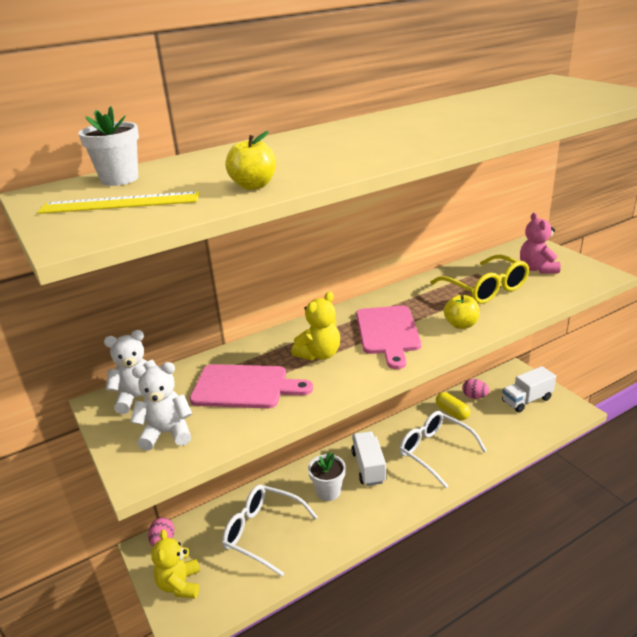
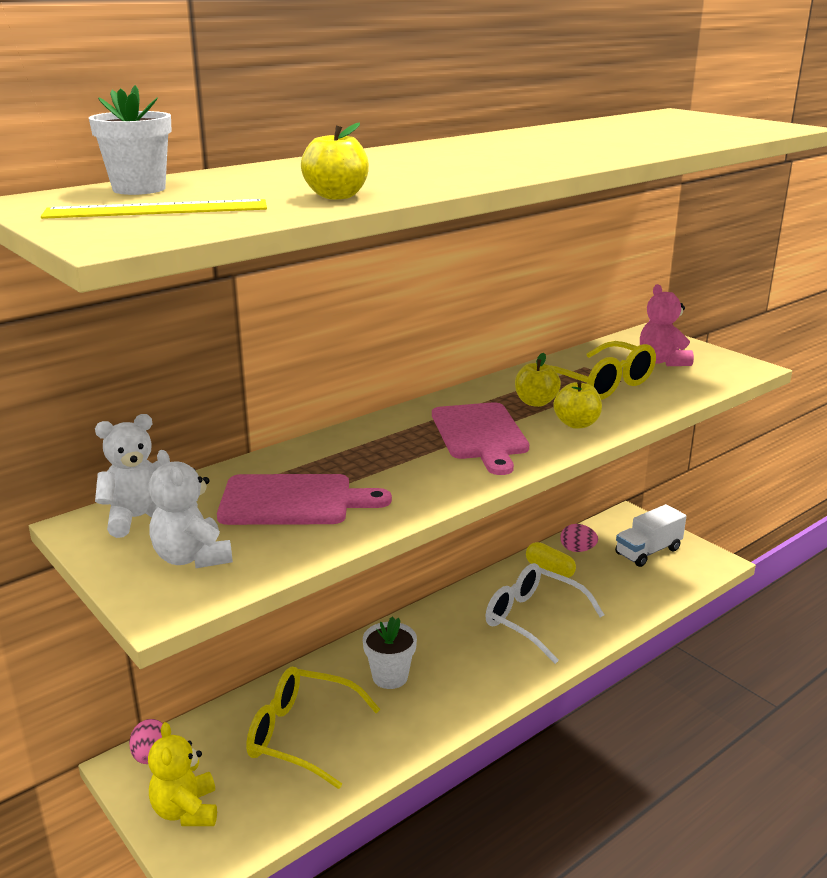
camera: 10 degrees left, 5 degrees down
white teddy bear [130,362,192,451] -> white teddy bear turned 105 degrees counterclockwise [149,450,233,568]
white glasses [222,485,318,576] -> yellow glasses [246,667,380,789]
yellow teddy bear [291,292,340,361] -> none
white truck [351,431,387,486] -> none
none -> yellow apple [515,353,561,407]

